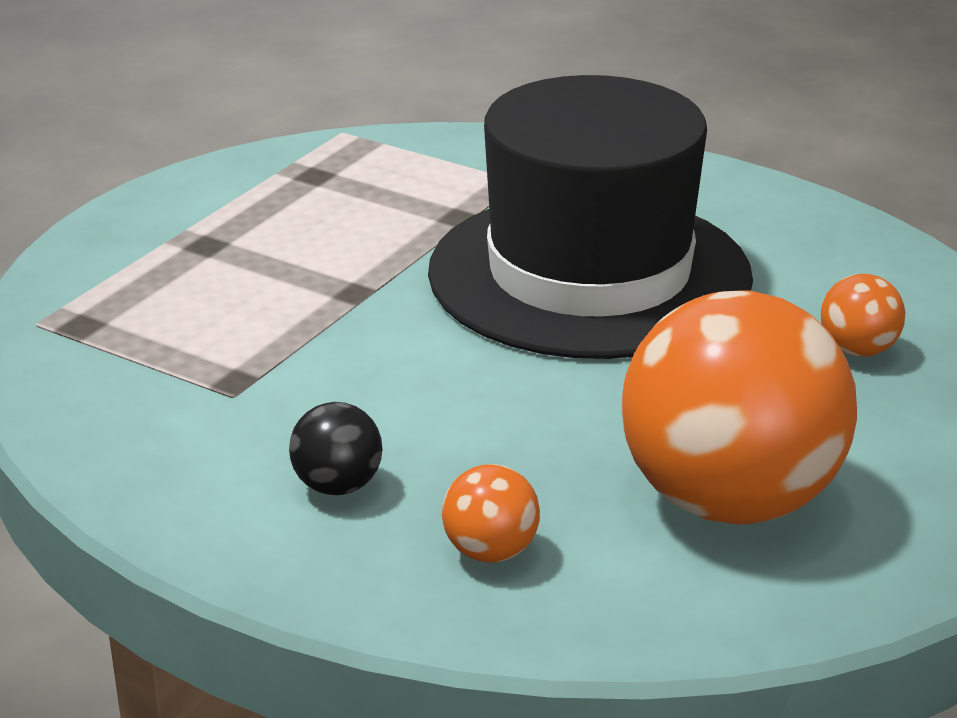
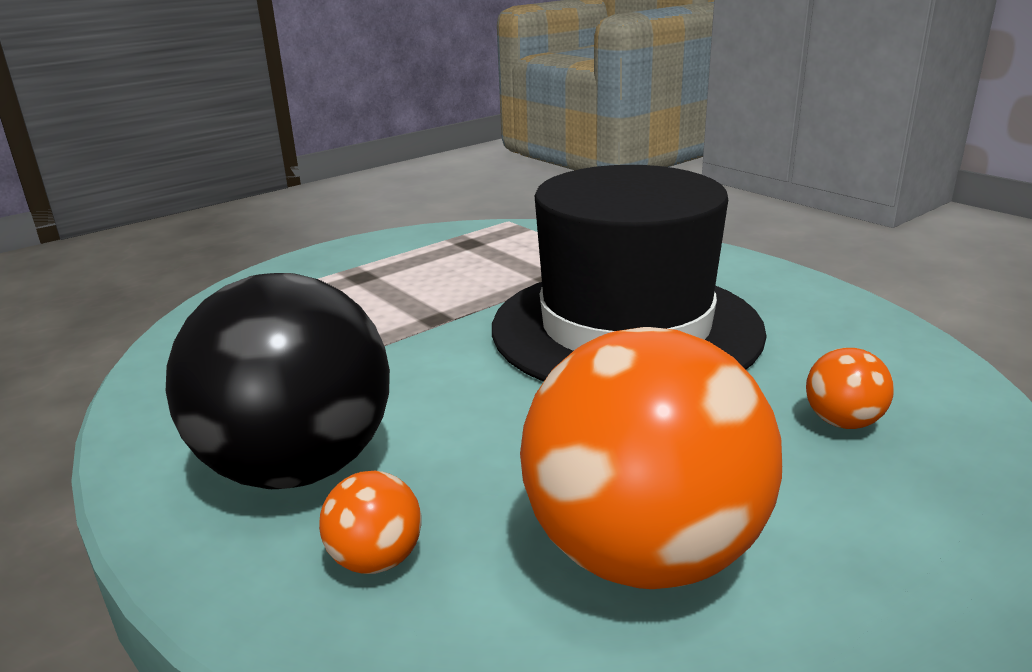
camera: 20 degrees right, 5 degrees down
black ball [289,402,382,495] -> black ball [166,273,390,489], size x2.43

